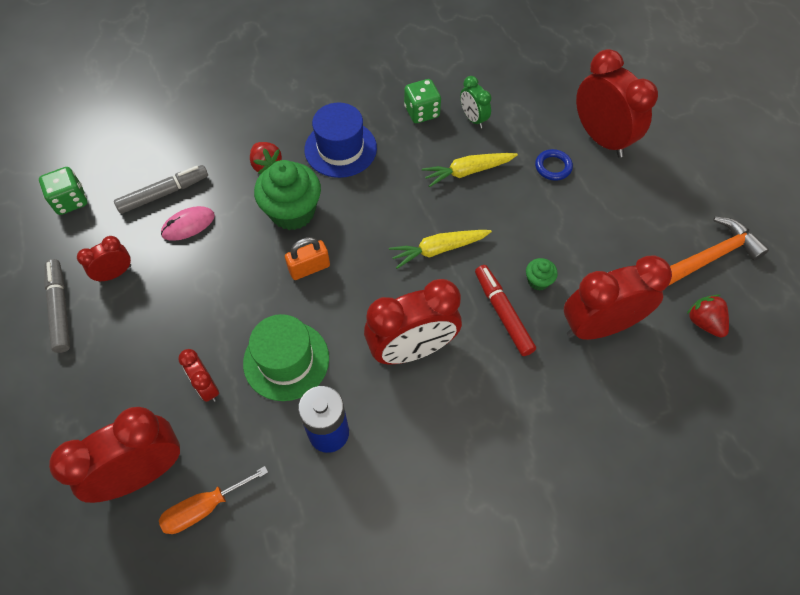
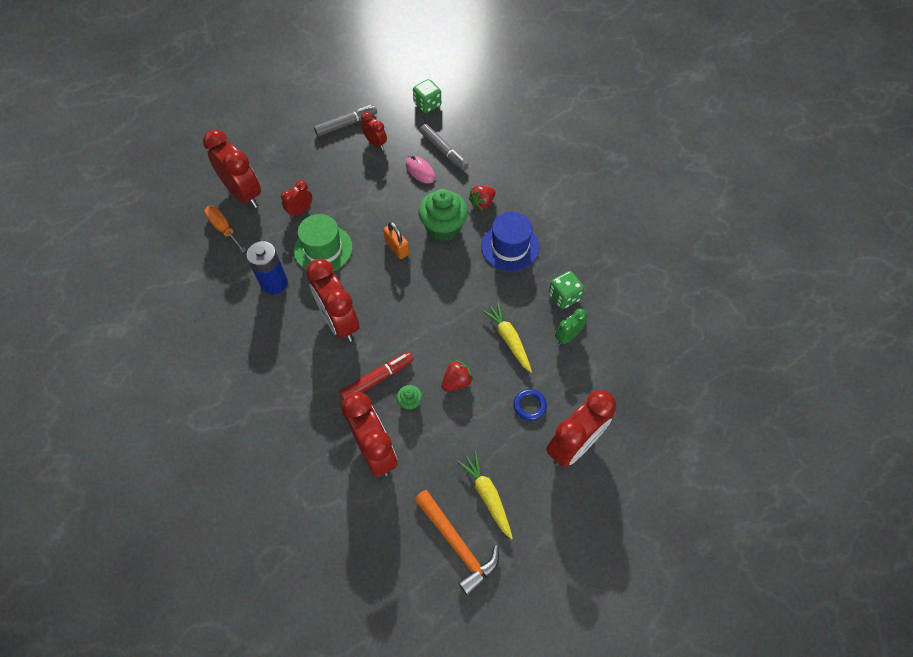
camera: 80 degrees right, 0 degrees up
yellow carrot [389,230,492,269] -> yellow carrot moved to [457,451,513,539]
red strawberry [687,294,729,338] -> red strawberry moved to [442,360,473,392]

